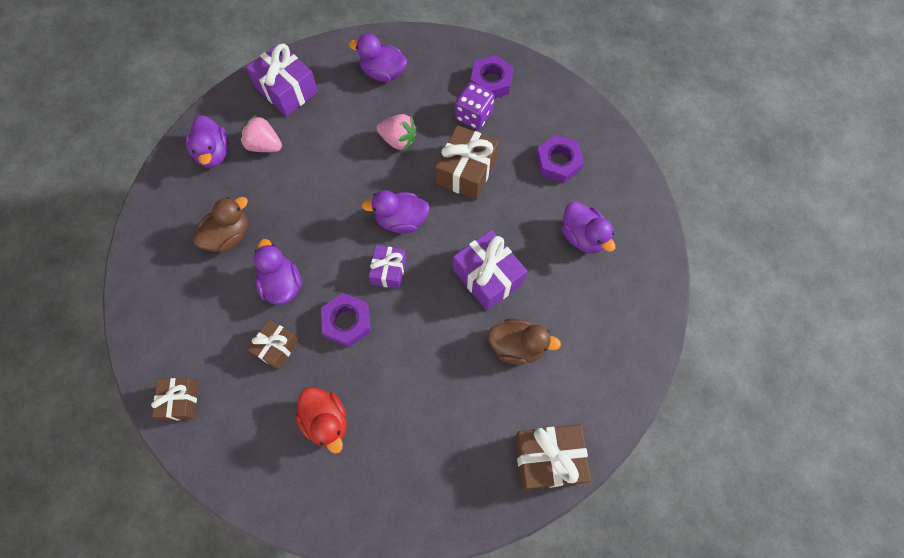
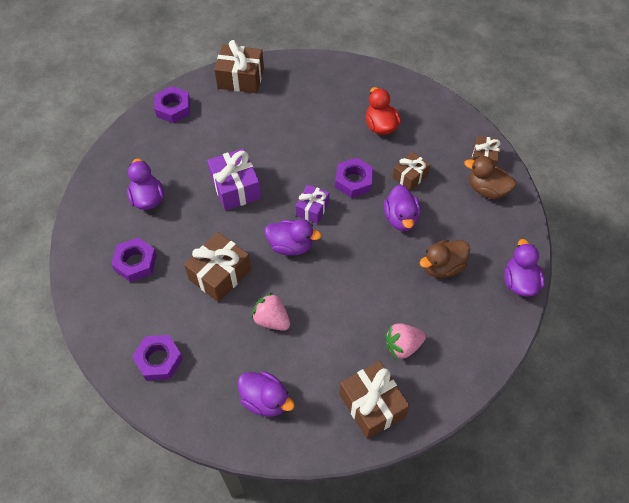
camera: 165 degrees left, 10 degrees down
purple duck [186,115,229,168] -> purple duck moved to [504,239,545,297]
pink strawberry [239,114,282,152] -> pink strawberry turned 120 degrees clockwise [385,323,426,359]
purple gift [246,43,318,116] -> brown gift [339,361,410,439]
purple dice [455,83,494,130] -> none
brown duck [488,318,561,365] -> brown duck moved to [464,156,516,199]
none -> purple nut [154,86,190,123]

